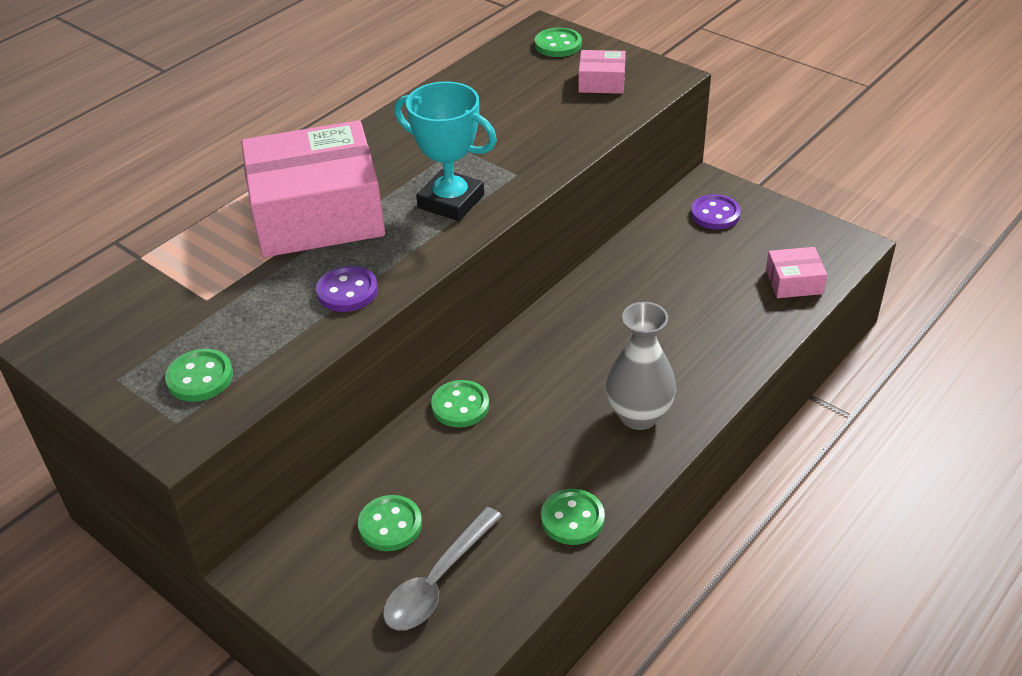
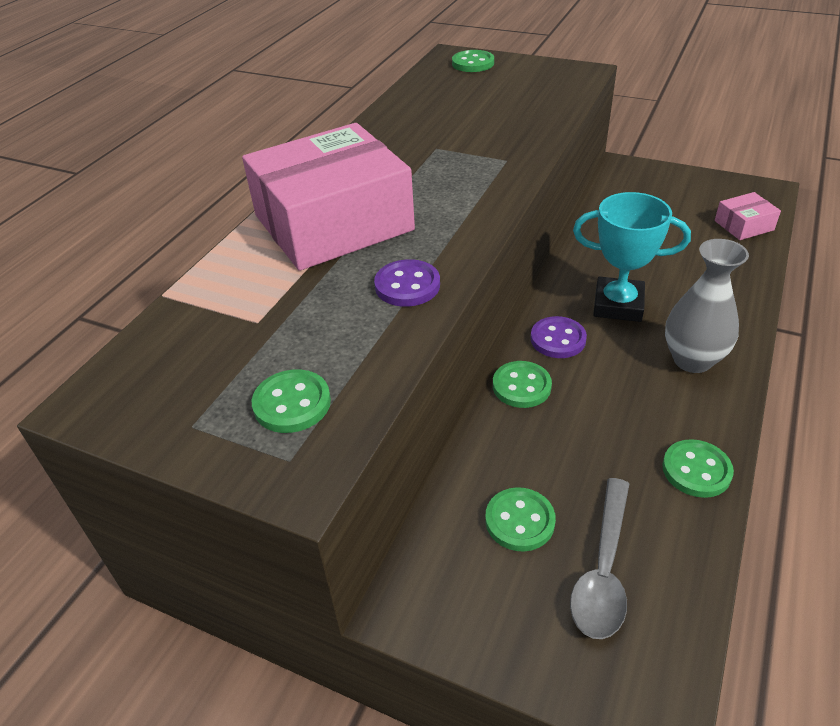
camera: 15 degrees left, 0 degrees up
turquoise trophy [394,81,497,221] -> turquoise trophy moved to [573,192,691,322]
pink box [578,50,626,94] -> none
purple button [691,194,741,230] -> purple button moved to [530,316,587,358]

